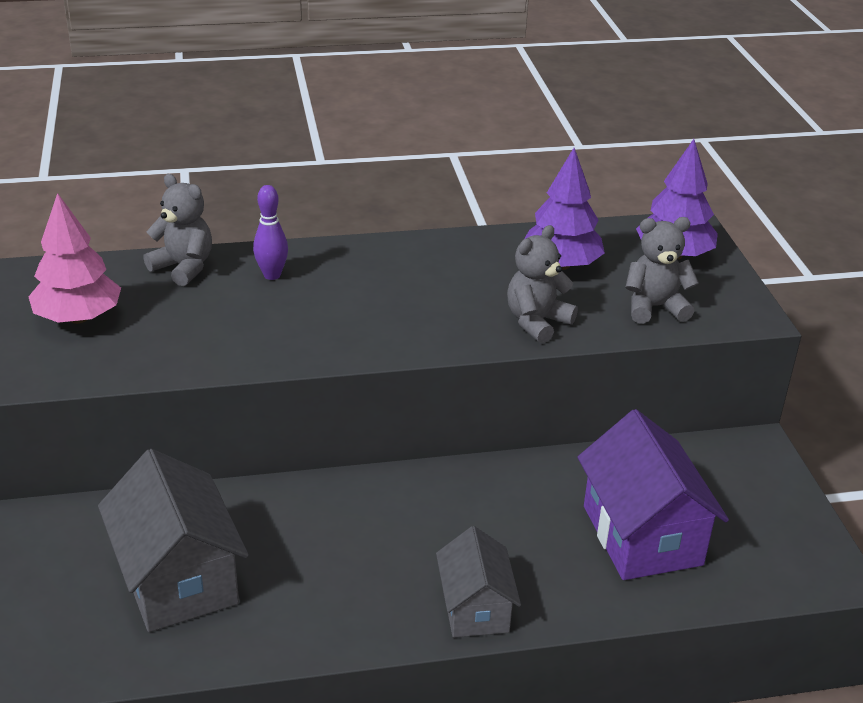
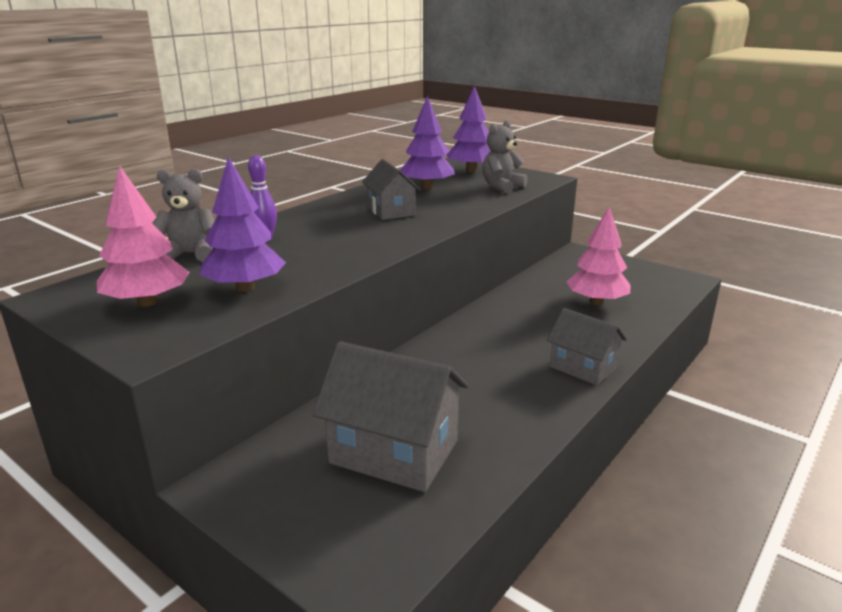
camera: 40 degrees left, 10 degrees down
grey teddy bear [507,225,578,343] -> none
purple house [577,409,729,580] -> pink tree [566,206,631,305]
none -> purple tree [199,156,286,292]
none -> grey house [362,159,421,220]

